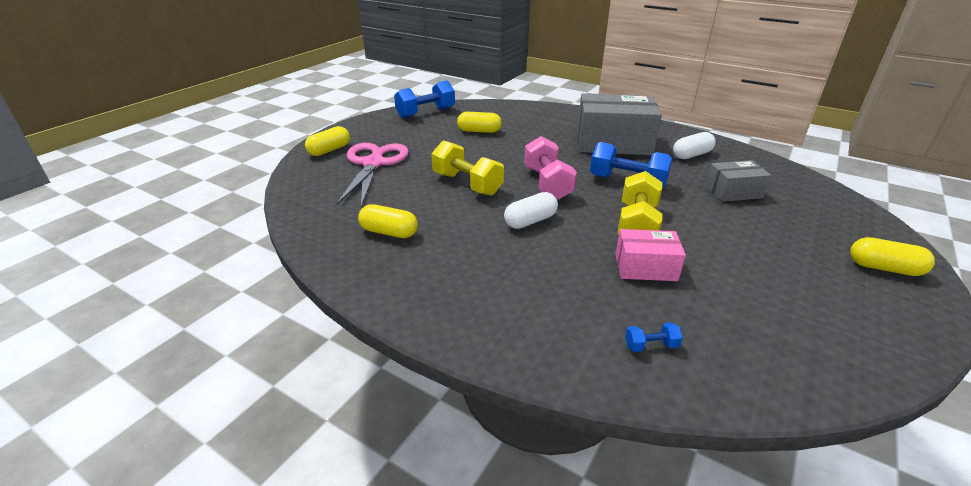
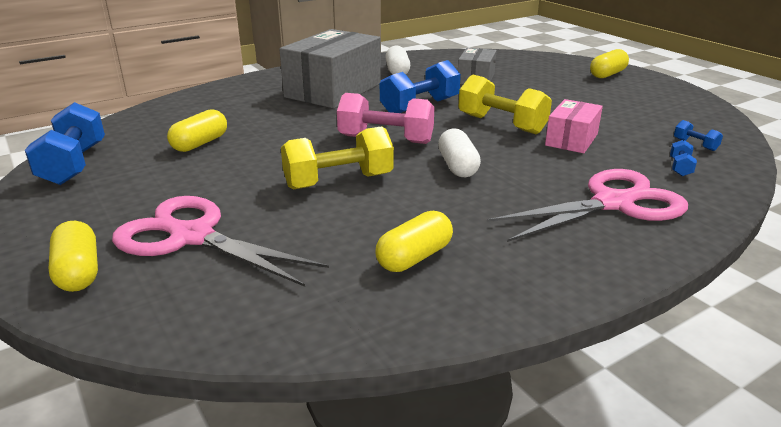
camera: 65 degrees left, 5 degrees down
none -> pink scissors [487,169,688,242]
none -> blue dumbbell [674,120,723,151]

